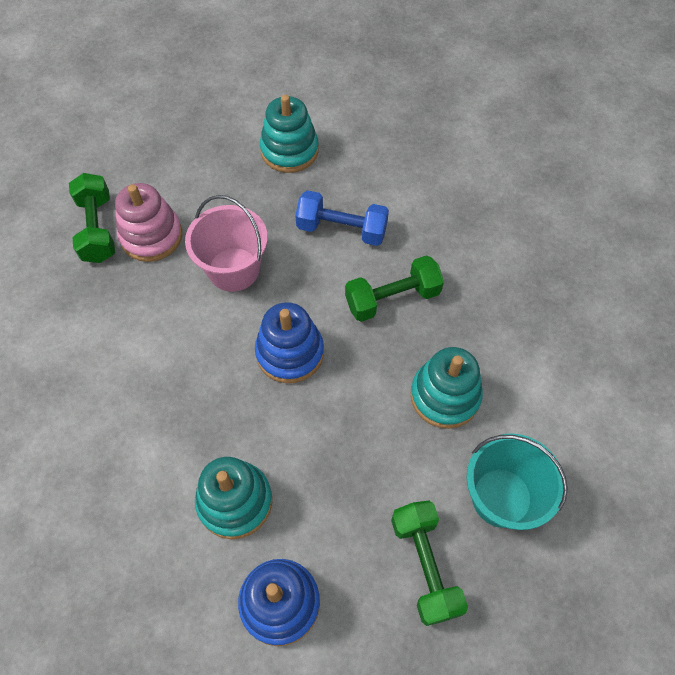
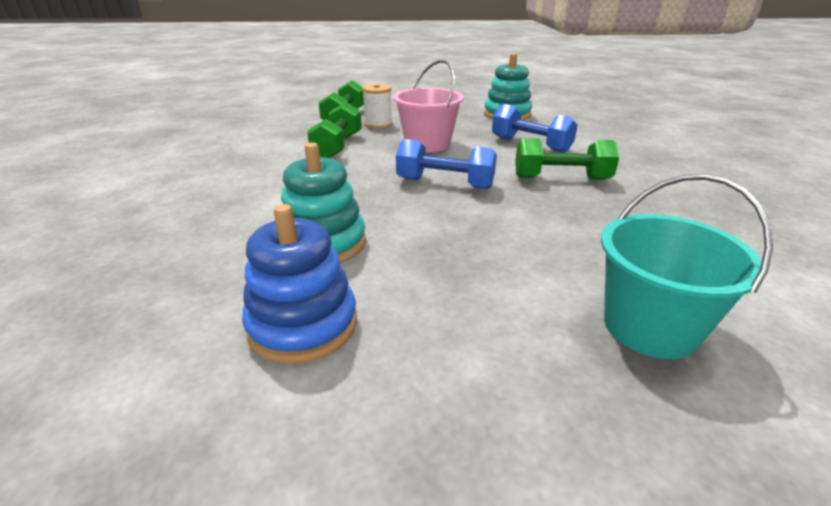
camera: 25 degrees right, 30 degrees down
pink stacking toy [115,183,182,262] -> white spool [362,84,393,129]
blue stacking toy [255,302,324,383] -> blue dumbbell [396,139,497,189]
green dumbbell [391,501,468,626] -> green dumbbell moved to [307,102,362,158]
turquoise stacking toy [410,347,483,429] -> none

